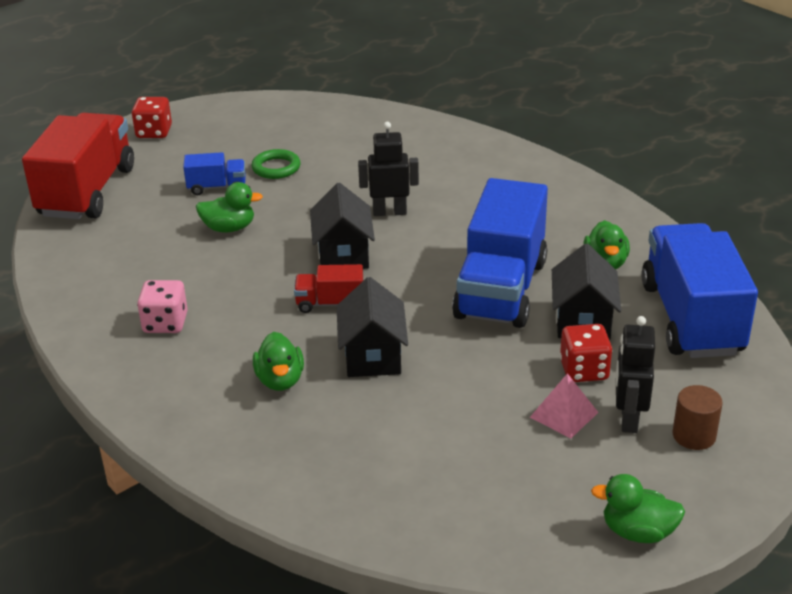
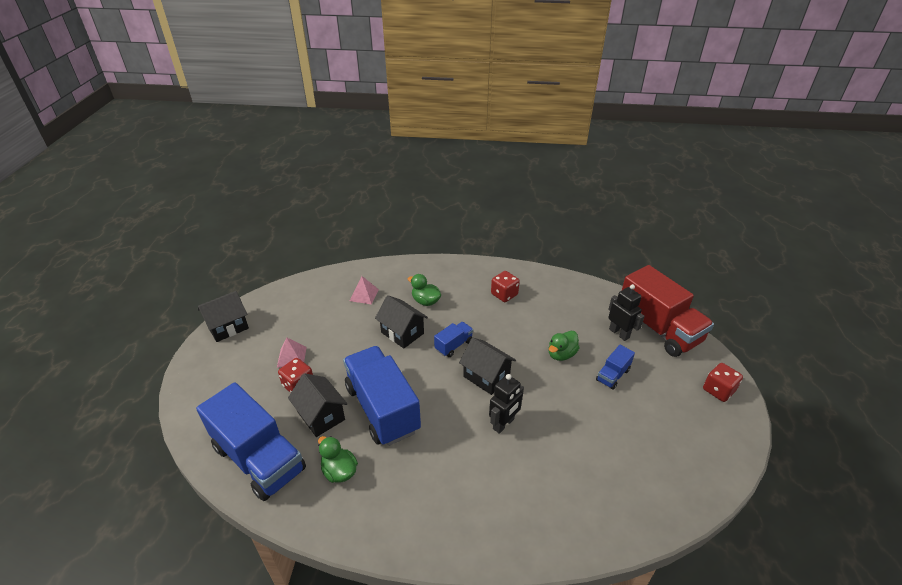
camera: 135 degrees right, 5 degrees up
pink dice [137,280,188,333] -> red dice [491,271,520,302]
green ring [252,149,301,179] -> none
red truck [294,264,363,313] -> blue truck [434,322,473,357]
green duck [591,474,685,543] -> black house [198,291,249,342]
black robot [616,316,655,433] -> black robot moved to [608,284,645,341]
brown cylinder [673,385,723,450] -> none
none -> pink pyramid [350,276,379,304]

